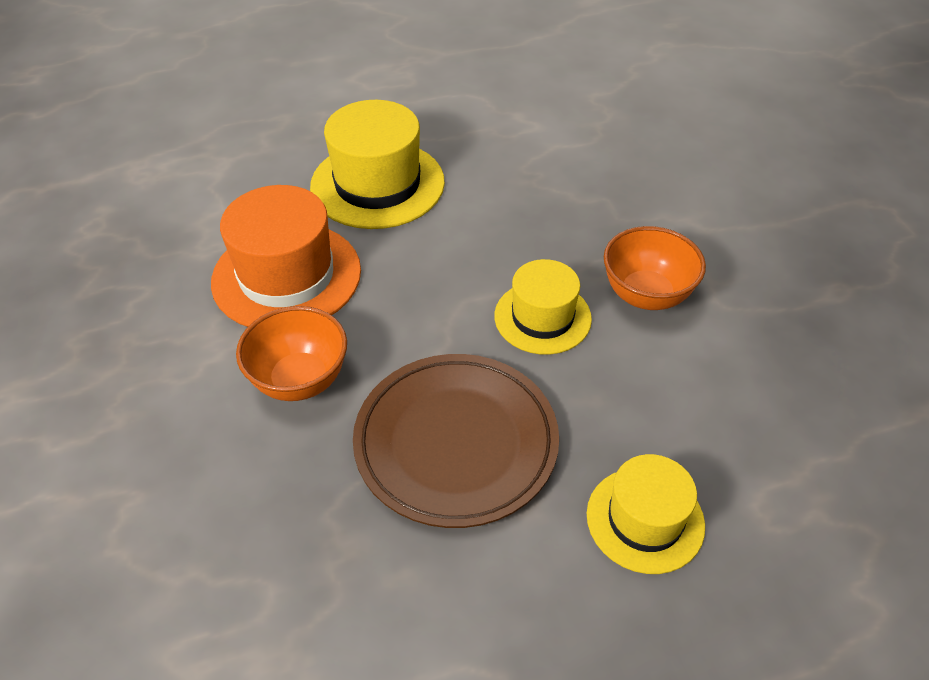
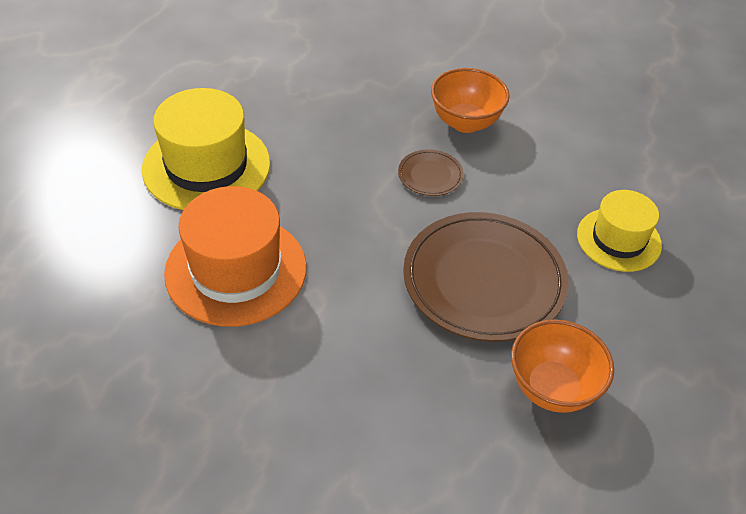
camera: 50 degrees left, 0 degrees up
orange bowl [236,306,347,401] -> orange bowl moved to [511,319,614,413]
yellow hat [494,259,592,355] -> brown plate [398,149,464,196]

